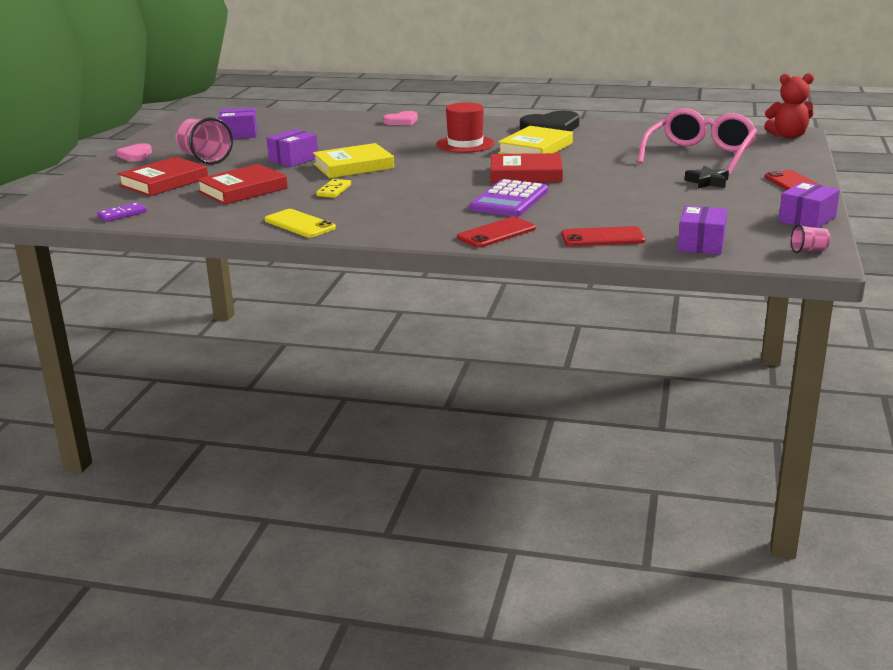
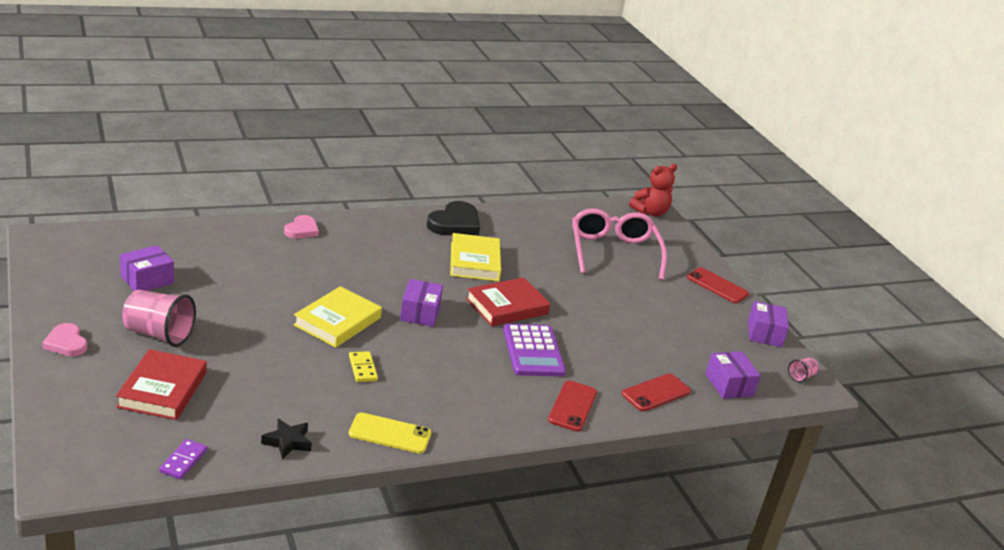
camera: 40 degrees left, 5 degrees up
red book [196,164,288,205] -> none
purple box [267,129,318,167] -> purple box moved to [400,279,443,327]
red hat [436,102,494,153] -> none
black star [685,166,729,188] -> black star moved to [261,419,312,459]

